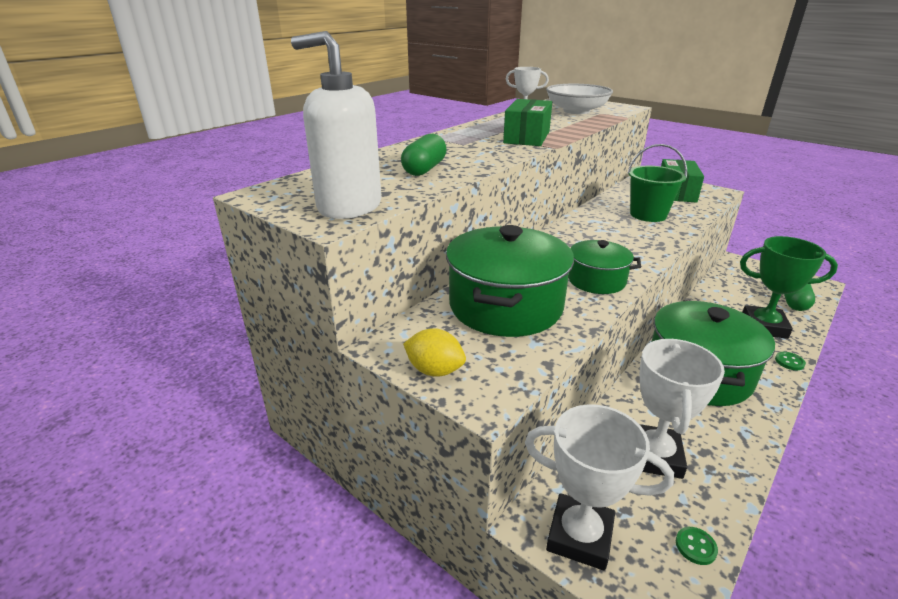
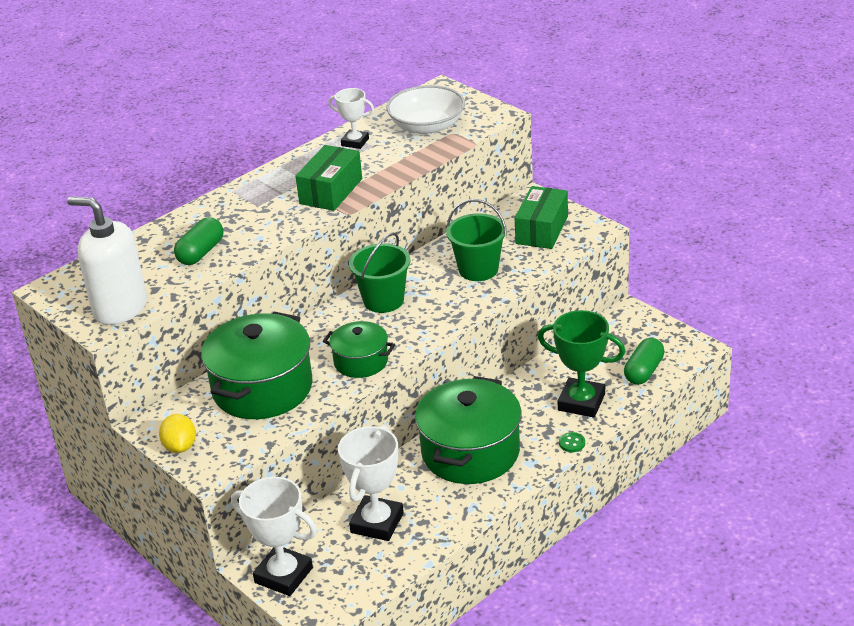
camera: 10 degrees right, 5 degrees up
yellow lemon [403,328,466,377] -> yellow lemon turned 45 degrees clockwise [159,414,196,453]
green button [676,527,718,565] -> none
none -> green bucket [349,233,411,313]

